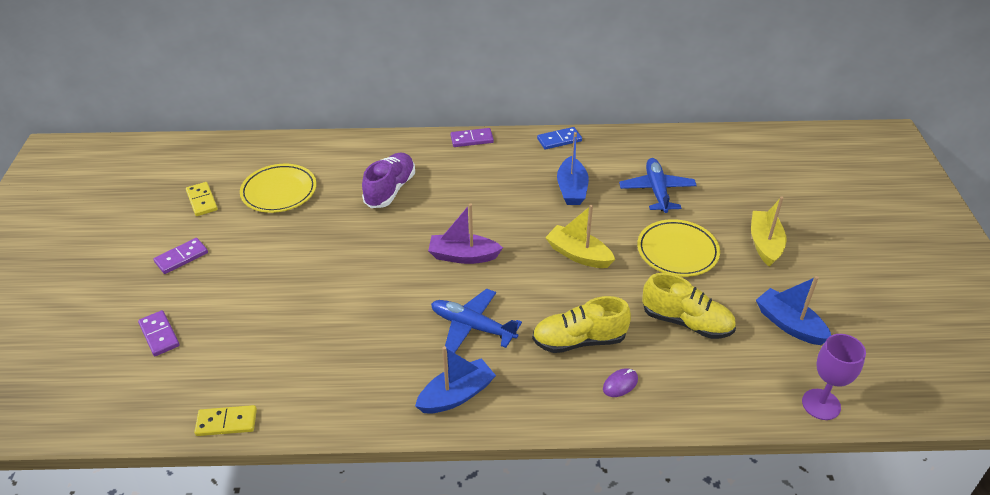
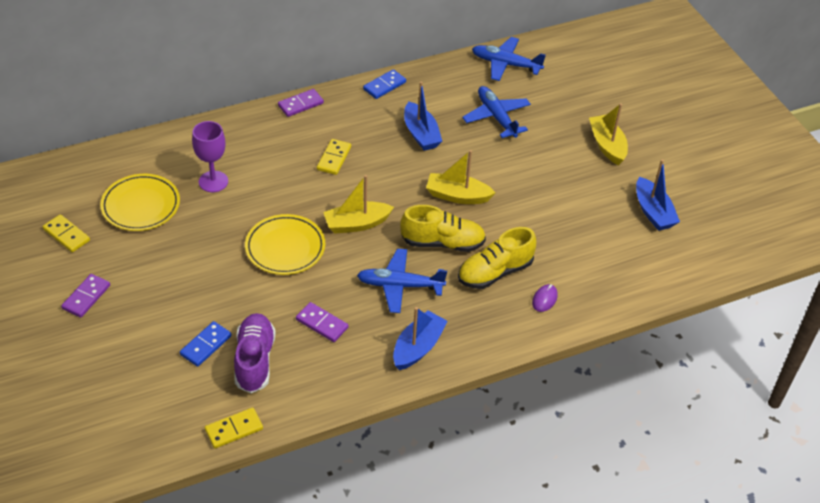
camera: 25 degrees left, 5 degrees up
purple domino [138,310,180,356] -> purple domino moved to [296,302,348,342]
purple shoe [362,153,415,208] -> purple shoe moved to [234,313,276,393]
purple boat [428,203,503,264] -> yellow boat [323,175,394,234]
yellow plate [637,219,720,277] -> yellow plate moved to [245,214,325,275]
yellow shoe [642,273,736,339] -> yellow shoe moved to [400,205,486,252]
blue boat [756,276,831,345] -> blue boat turned 135 degrees counterclockwise [636,159,680,231]
purple goblet [802,334,866,420] -> purple goblet moved to [192,121,228,192]
none -> blue domino [180,321,232,367]
none -> yellow domino [317,139,351,175]
none -> blue plane [472,37,546,81]

